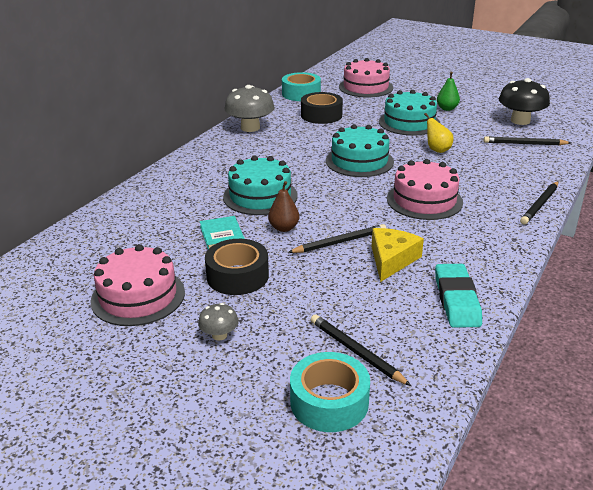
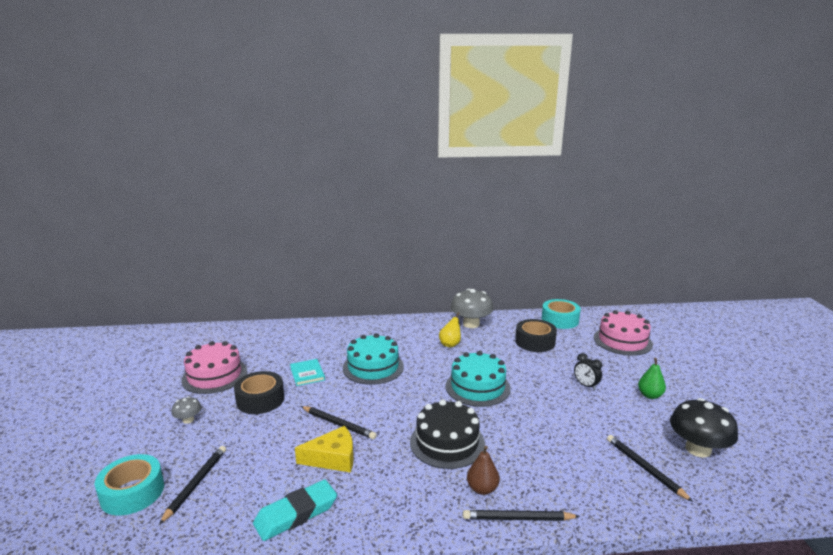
camera: 55 degrees right, 10 degrees down
turquoise book [200,216,245,249] -> turquoise book turned 60 degrees counterclockwise [290,359,325,386]
brown pear [268,181,299,232] -> brown pear moved to [467,446,500,495]
turquoise cake [379,90,441,136] -> black clock [574,353,602,390]
pink cake [387,159,463,220] -> black cake [410,400,485,469]
yellow pear [424,113,453,153] -> yellow pear moved to [439,312,461,348]

